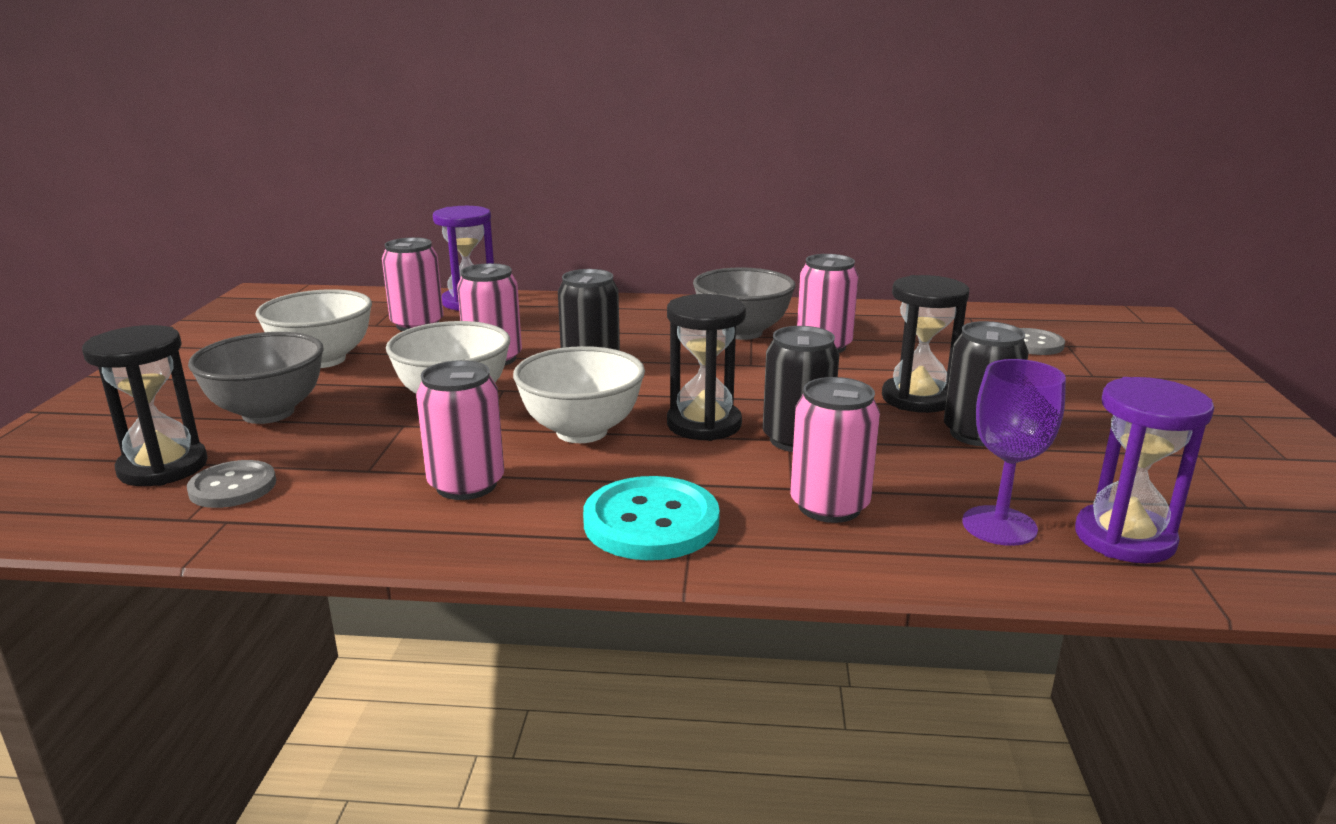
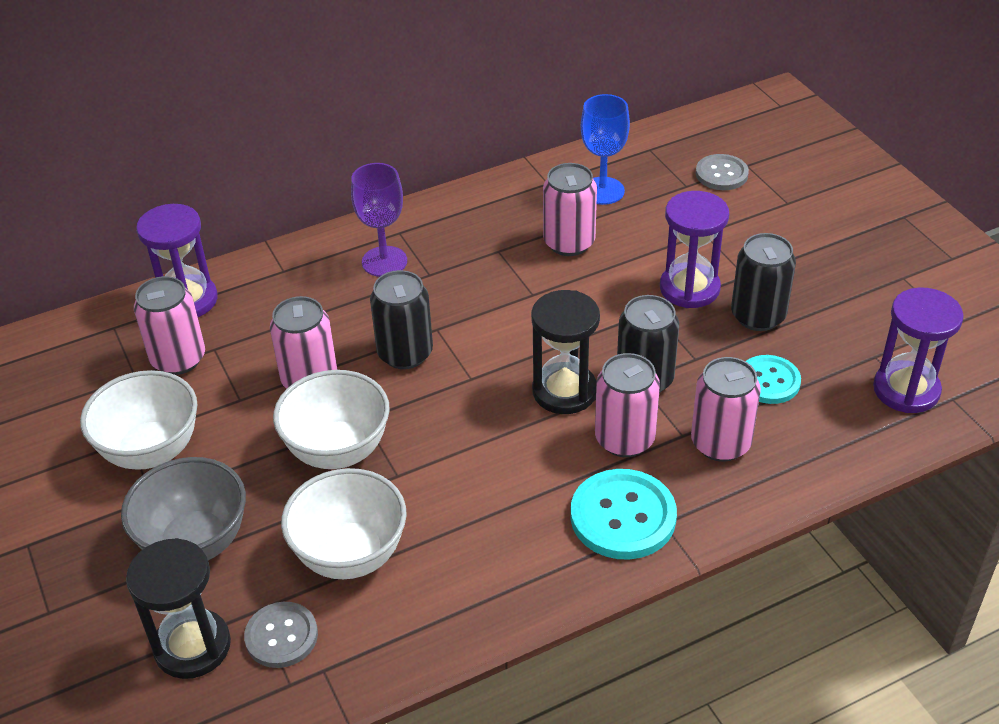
camera: 30 degrees left, 20 degrees up
pink can [416,360,504,500] -> pink can moved to [595,353,660,457]
white bowl [513,346,645,443] -> white bowl moved to [281,468,407,579]
grey bowl [693,267,796,340] -> none
black hourglass [882,275,970,413] -> purple hourglass [660,191,729,308]
purple goblet [962,359,1066,546] -> purple goblet moved to [351,163,407,277]
none -> blue goblet [581,94,630,205]
none -> turquoise button [746,355,801,404]

